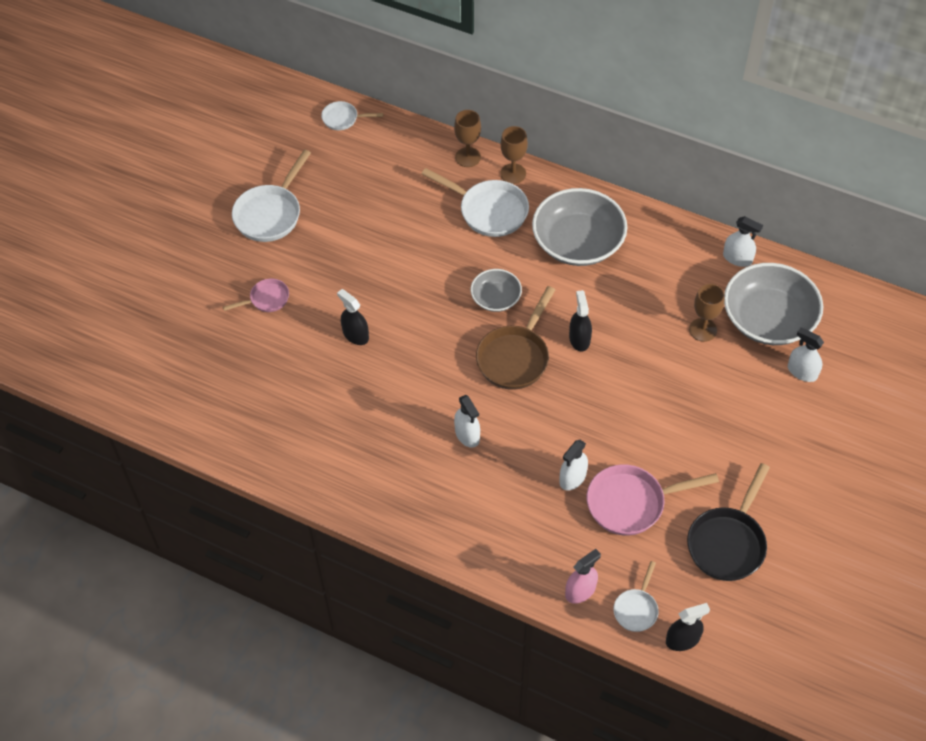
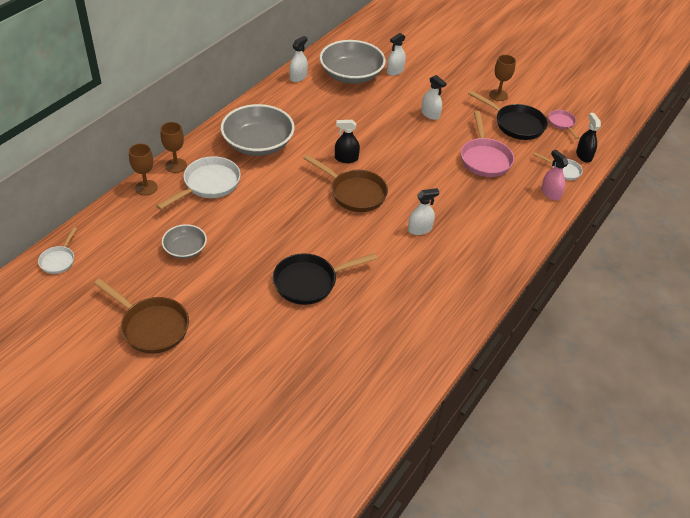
camera: 85 degrees left, 10 degrees down
pink pan [223,279,289,312] -> pink pan moved to [548,110,579,139]
white pan [232,149,311,242] -> brown pan [94,278,189,354]
black spray bottle [337,289,369,345] -> black pan [273,253,378,305]
grey bowl [471,269,522,312] -> grey bowl moved to [162,224,207,259]
white spray bottle [559,440,588,491] -> white spray bottle moved to [421,75,447,120]
brown goblet [689,284,725,342] -> brown goblet moved to [489,55,516,101]

